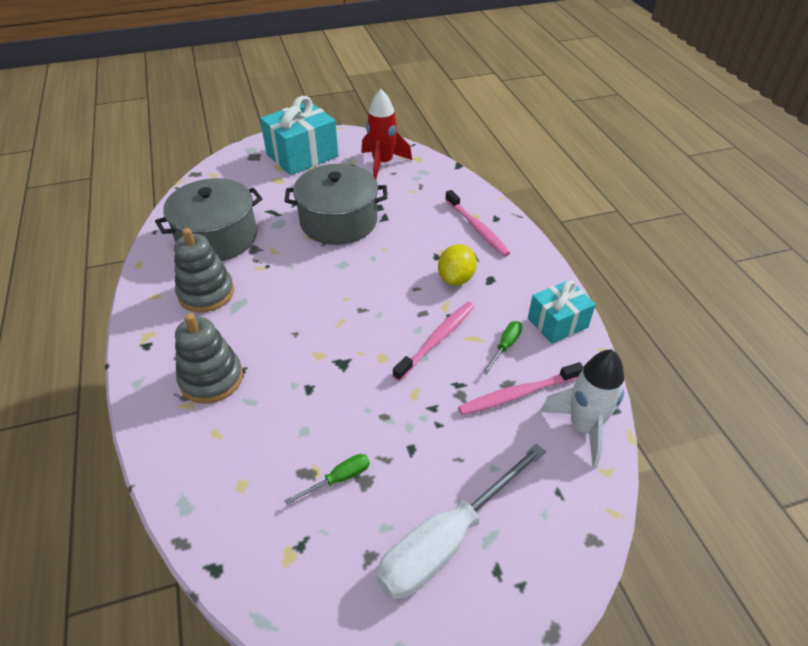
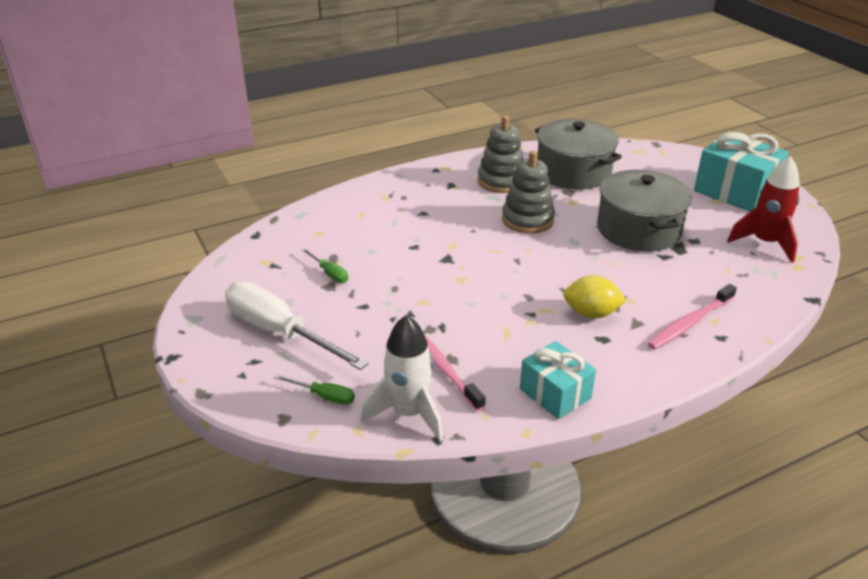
camera: 80 degrees right, 10 degrees down
grey stacking toy [175,313,243,404] -> grey stacking toy moved to [502,151,555,234]
pink toothbrush [393,302,475,381] -> none
green screwdriver [483,321,522,375] -> green screwdriver moved to [274,374,355,405]

